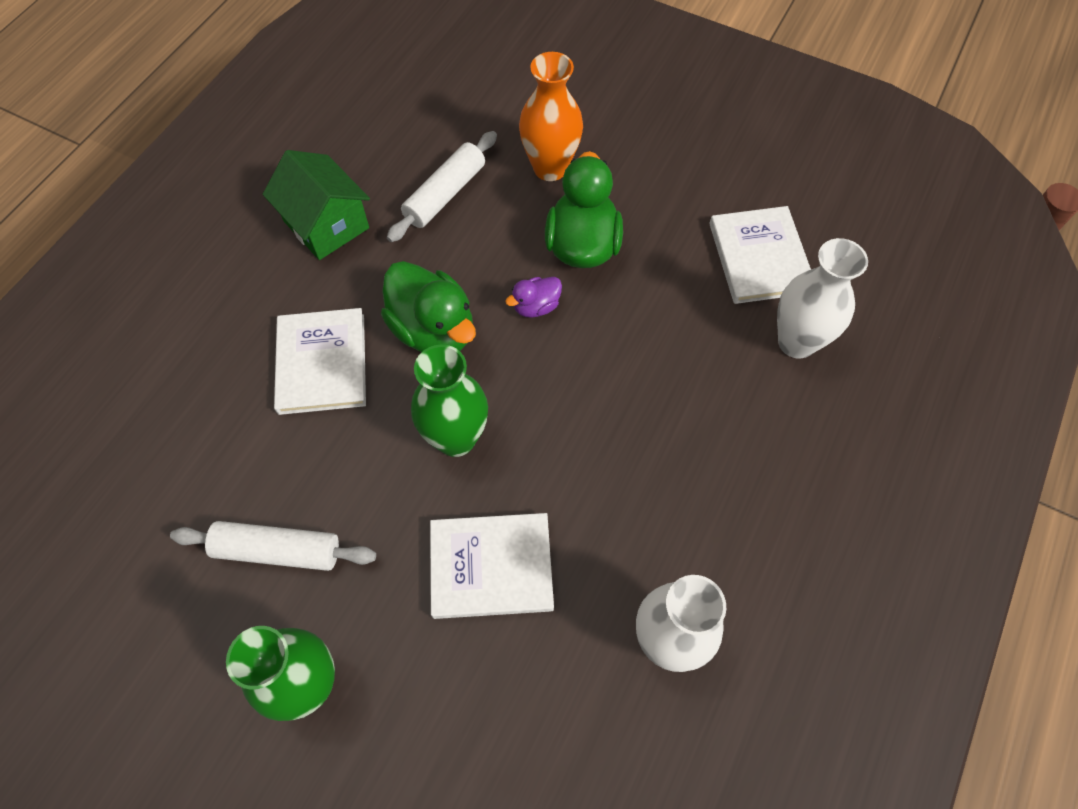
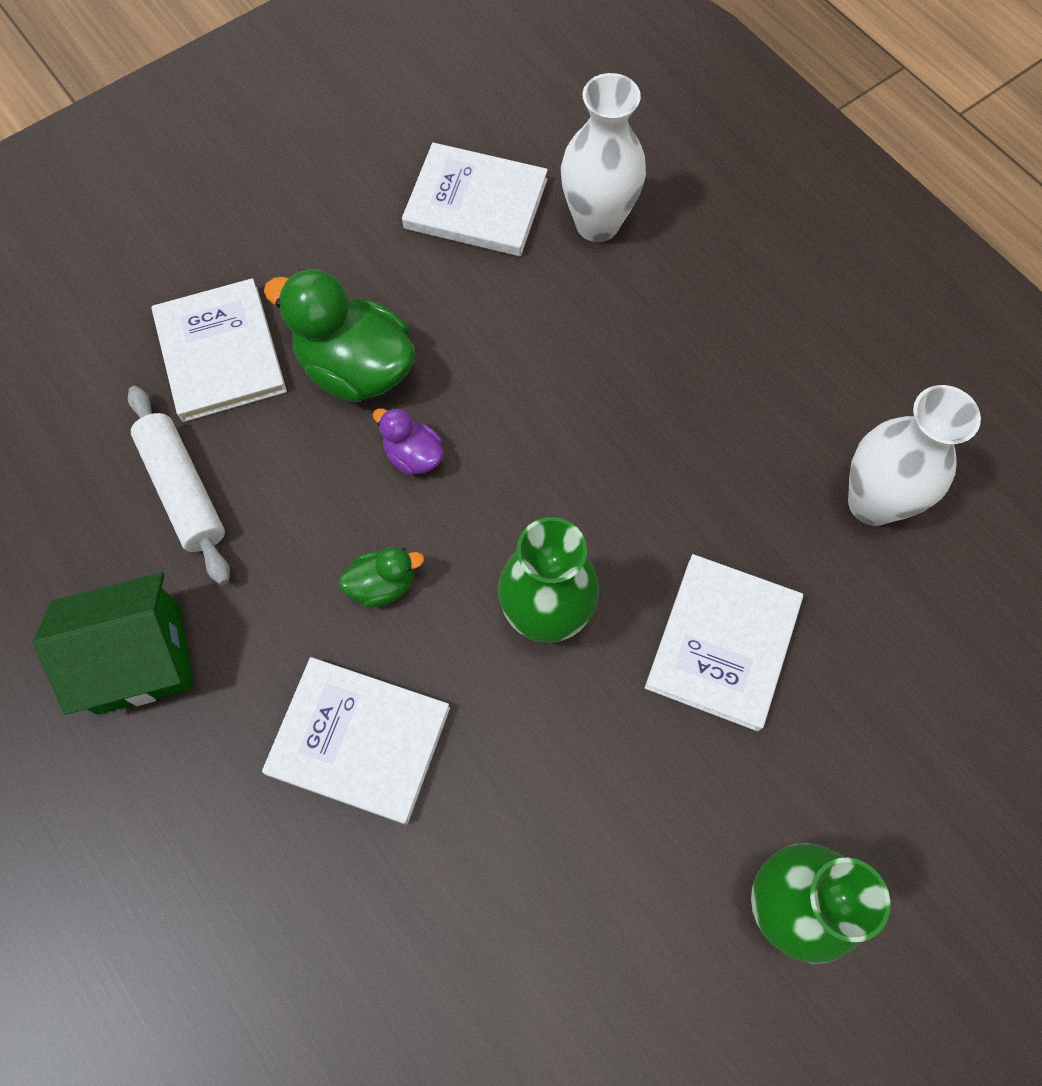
camera: 65 degrees left, 5 degrees up
white rolling pin [170,521,376,571] -> none
green duck [381,261,476,352] -> green duck [339,547,424,608], size x0.50
purple duck [505,277,562,318] -> purple duck turned 135 degrees clockwise [373,407,444,475]
orange vase [519,52,583,181] -> white book [152,278,287,422]

